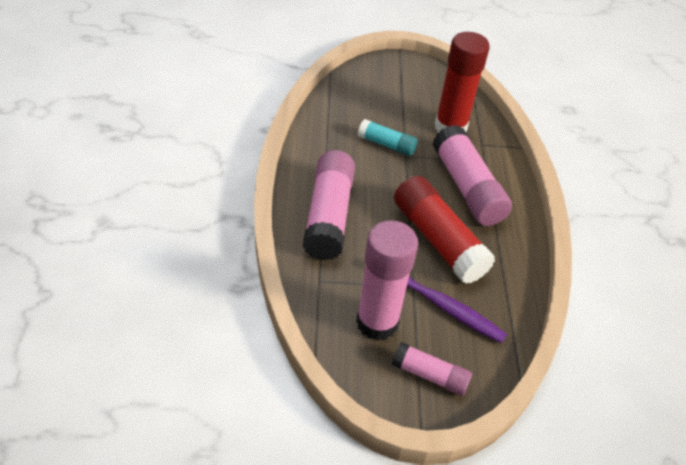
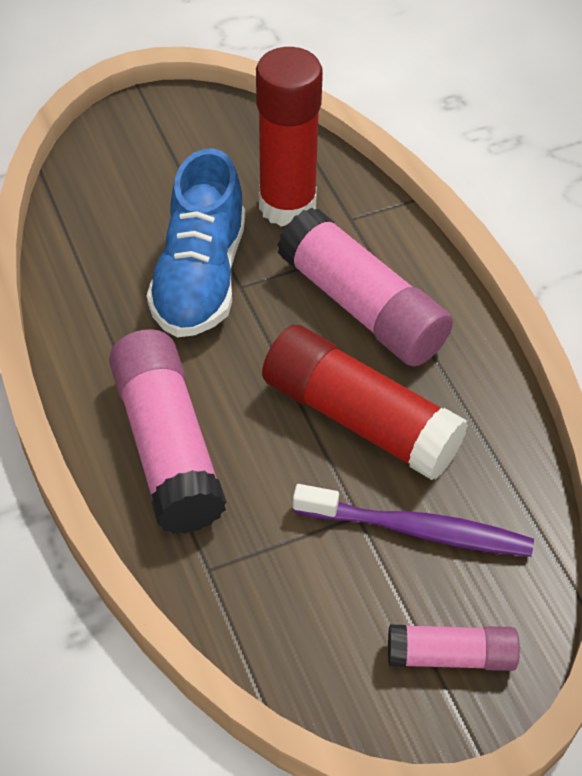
camera: 20 degrees left, 5 degrees up
pink glue stick [356,220,418,341] -> none
turquoise glue stick [358,119,418,156] -> blue shoe [147,148,245,337]

